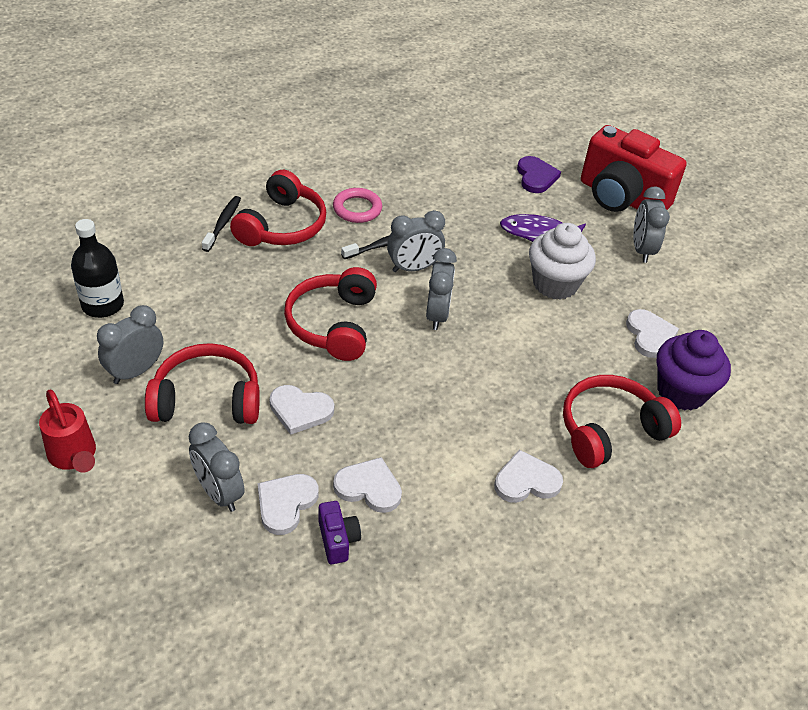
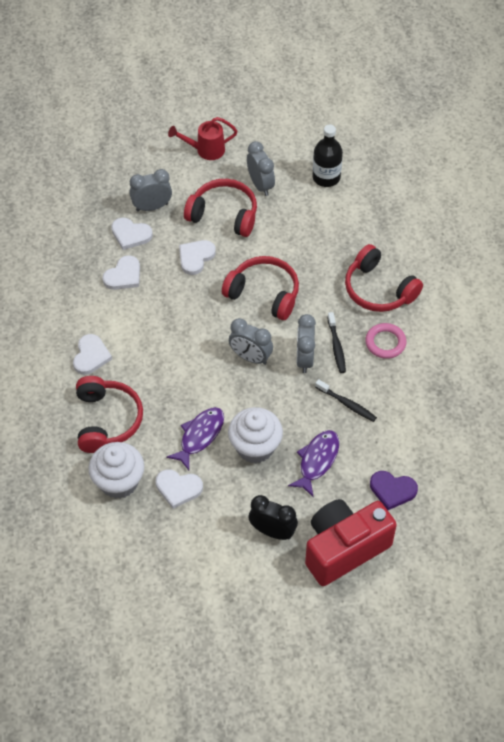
camera: 115 degrees right, 10 degrees up
red headphones [145,343,260,424] -> red headphones turned 90 degrees counterclockwise [184,179,257,237]
black toothbrush [202,196,241,252] -> black toothbrush moved to [315,379,377,422]
white heart [258,474,319,535] -> white heart turned 150 degrees clockwise [111,218,153,250]
purple camera [319,501,361,564] -> none
grey clock [633,186,670,263] -> black clock [249,495,298,540]
purple cupcake [657,330,731,410] -> white cupcake [89,442,144,499]
none -> purple fish [166,407,224,470]

